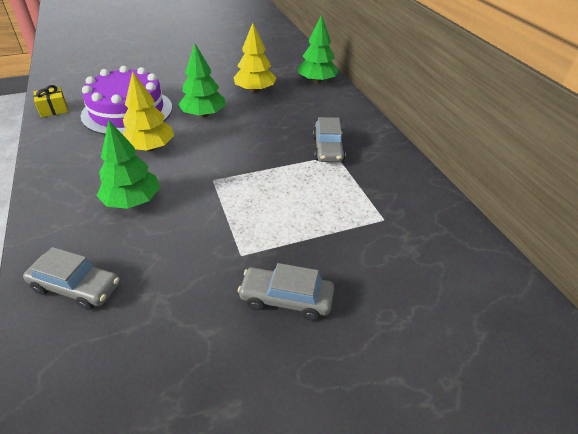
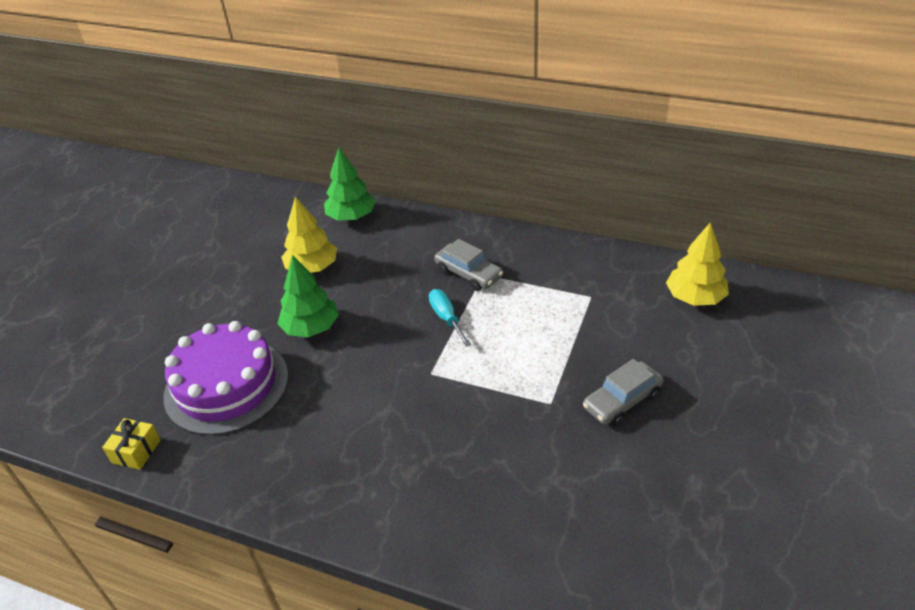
camera: 45 degrees left, 0 degrees up
grey car [23,247,119,310] -> none
green tree [97,120,160,209] -> none
yellow tree [123,71,174,151] -> yellow tree moved to [666,222,729,306]
none -> turquoise screwdriver [429,289,471,347]

